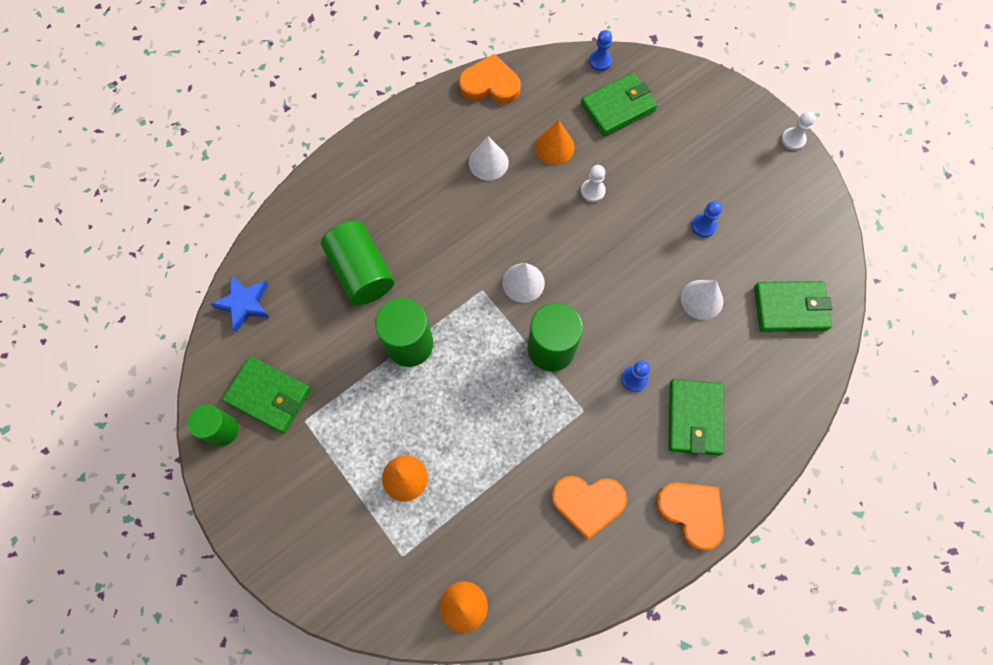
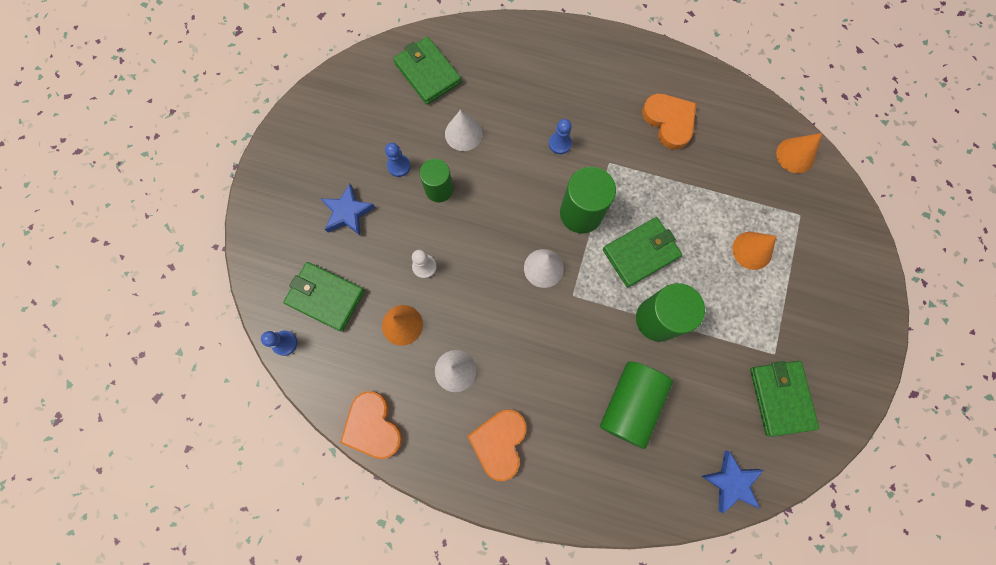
camera: 125 degrees left, 5 degrees up
green cylinder [187,404,238,446] -> green cylinder moved to [420,159,453,203]
orange heart [656,482,724,550] -> orange heart moved to [468,410,526,481]
green wallet [669,379,724,455] -> green wallet moved to [603,217,682,287]
white pawn [781,111,816,150] -> none
none -> blue star [321,184,375,236]

